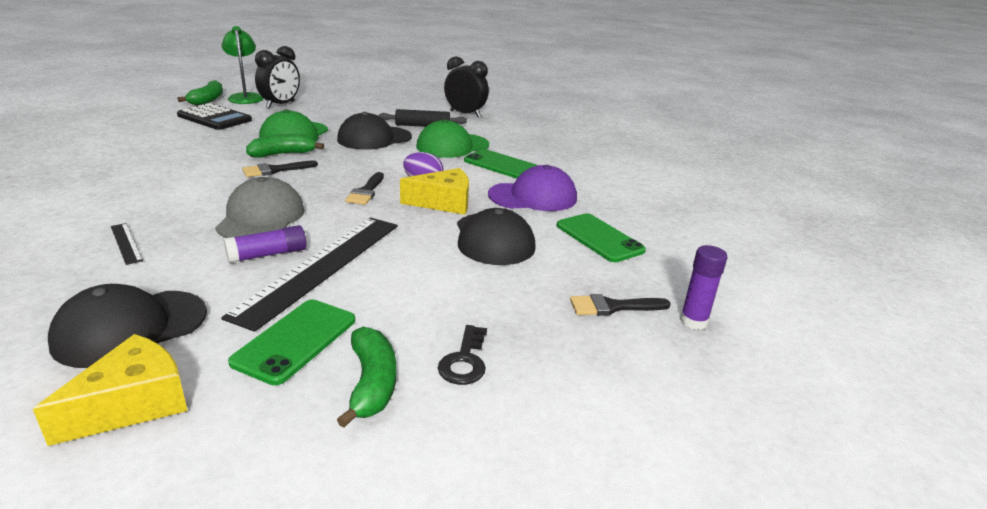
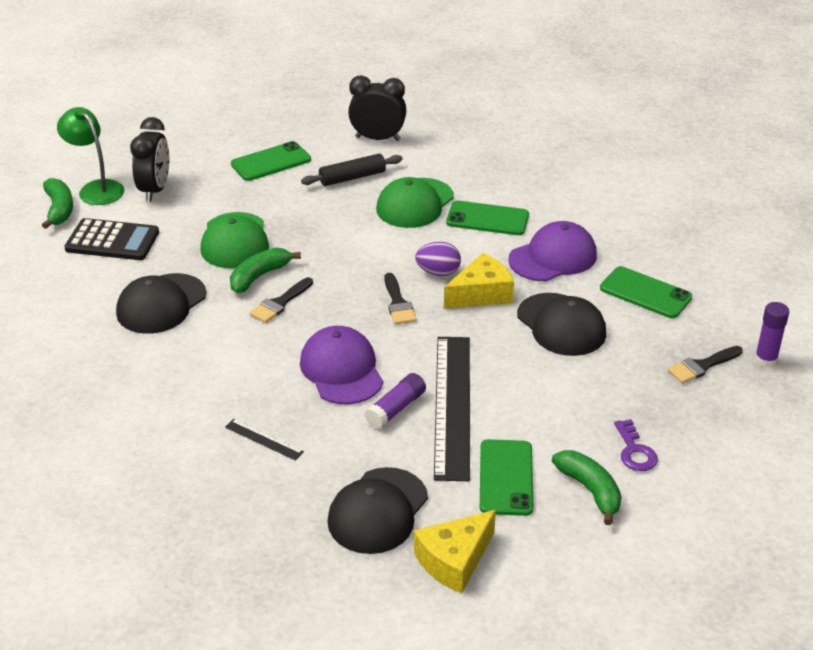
camera: 20 degrees left, 10 degrees up
yellow cheese [33,334,188,446] -> yellow cheese turned 150 degrees counterclockwise [414,510,496,593]
grey cap [215,177,305,238] -> purple cap [300,326,383,405]
black cap [337,112,412,150] -> black cap moved to [116,273,206,334]
black key [438,325,487,385] -> purple key [614,419,658,471]
none -> green phone [231,141,311,181]

